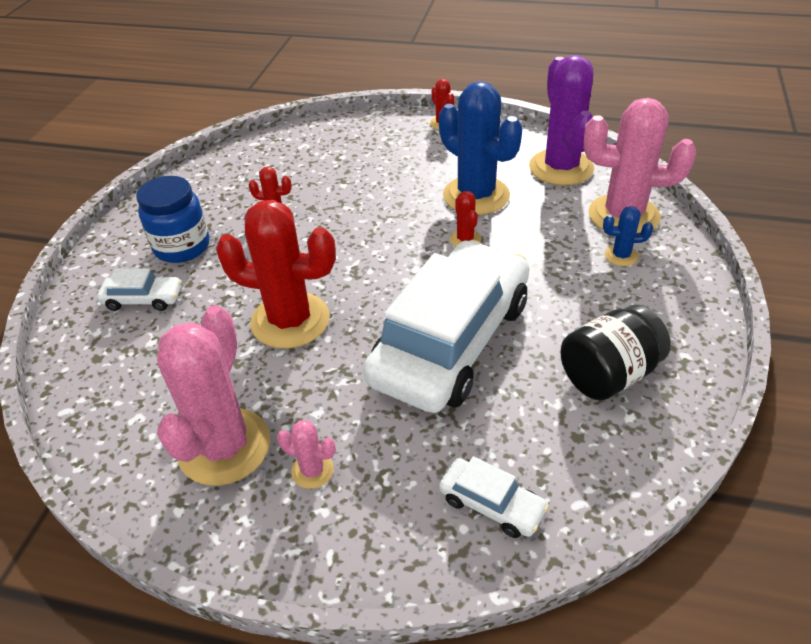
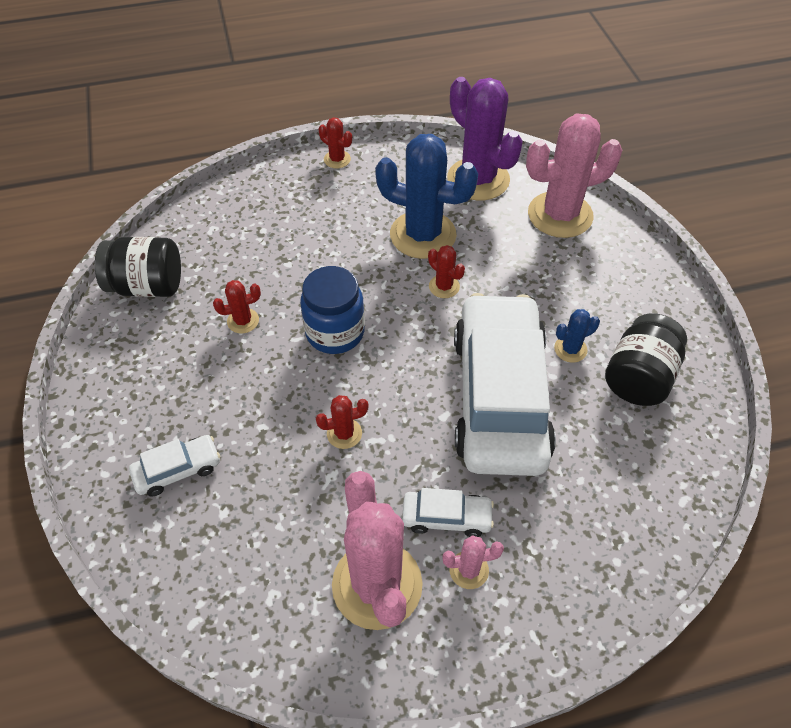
camera: 30 degrees left, 10 degrees up
blue jar [136,176,210,263] -> blue jar moved to [300,266,365,354]
red cactus [216,200,336,349] -> red cactus [316,395,369,449], size x0.44
white car [439,456,549,538] -> white car moved to [402,488,494,537]
blue cactus [603,206,653,266] -> blue cactus moved to [554,309,600,363]
none -> black jar [95,237,181,297]

